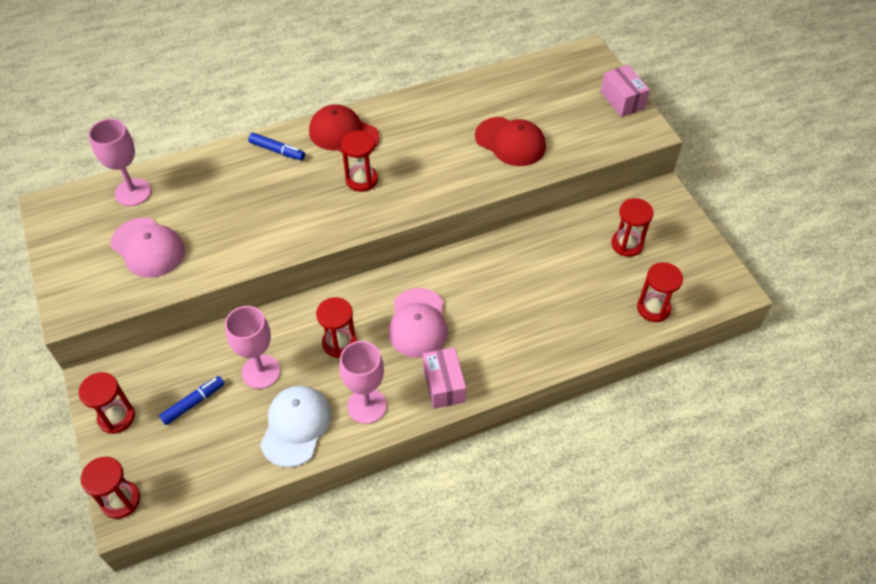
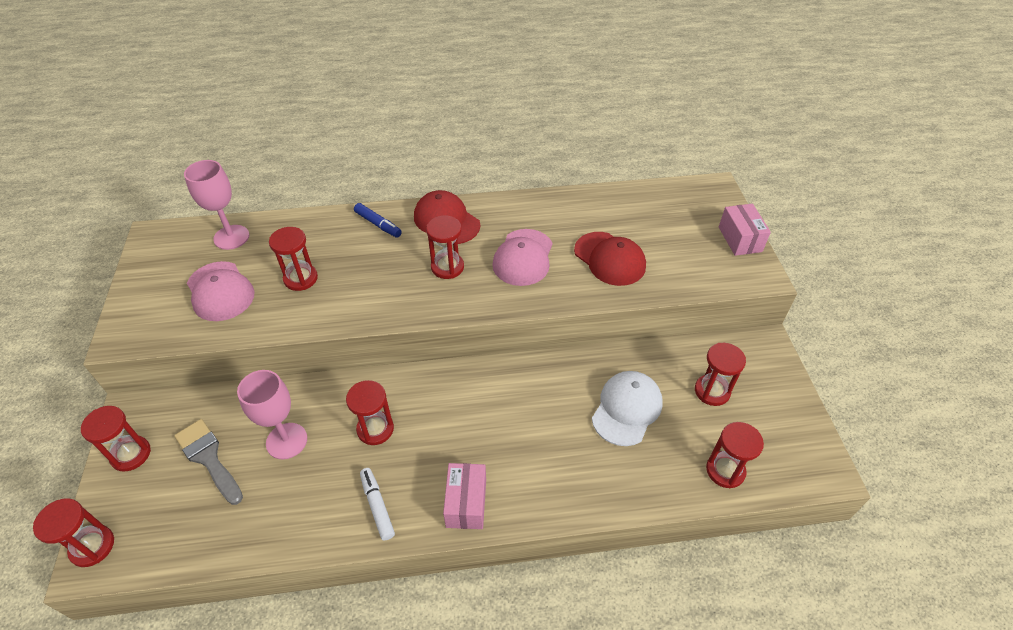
camera: 15 degrees right, 5 degrees down
blue marker [159,376,224,425] -> grey brush [174,419,243,505]
white cap [260,385,331,467] -> white cap moved to [592,371,663,446]
pink goblet [339,341,387,424] -> white marker [360,468,395,541]
pink cap [388,288,448,358] -> pink cap moved to [492,229,553,286]
none -> red hourglass [269,227,318,291]

